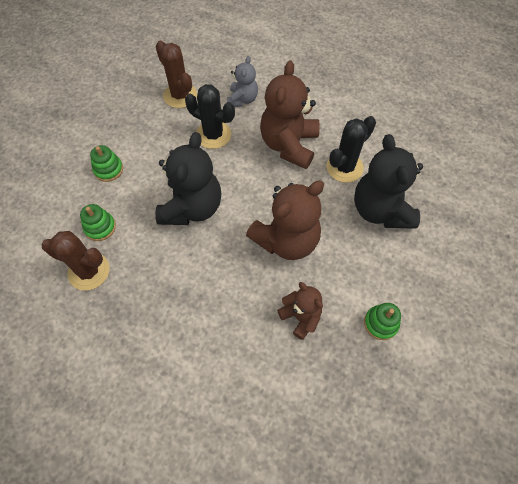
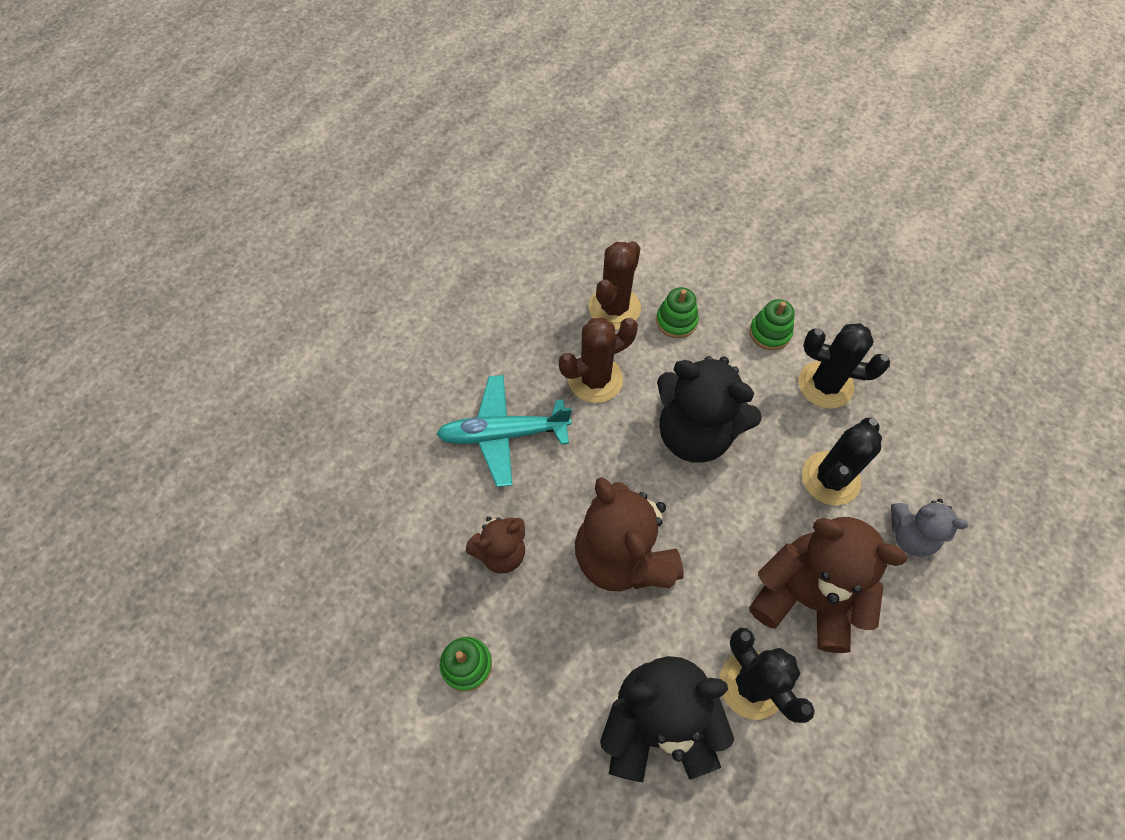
camera: 100 degrees right, 0 degrees up
brown cactus [155,41,197,108] -> brown cactus moved to [559,318,638,403]
none -> turquoise plane [436,375,572,487]
none -> black cactus [799,323,890,409]

